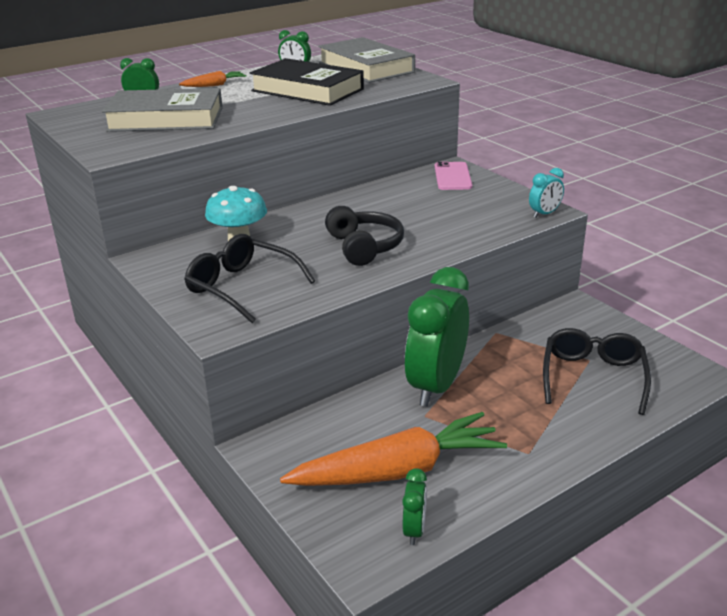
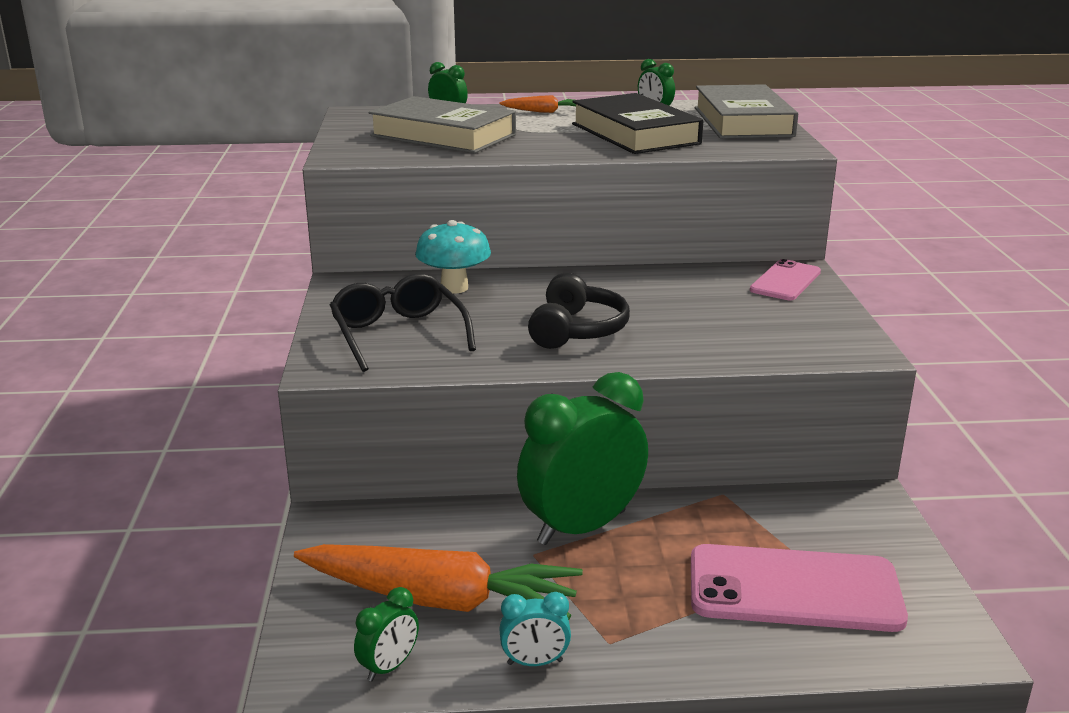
camera: 30 degrees right, 5 degrees down
turquoise clock [529,168,564,218] -> turquoise clock moved to [499,592,571,666]
black glasses [543,328,651,415] -> pink phone [691,544,908,632]

